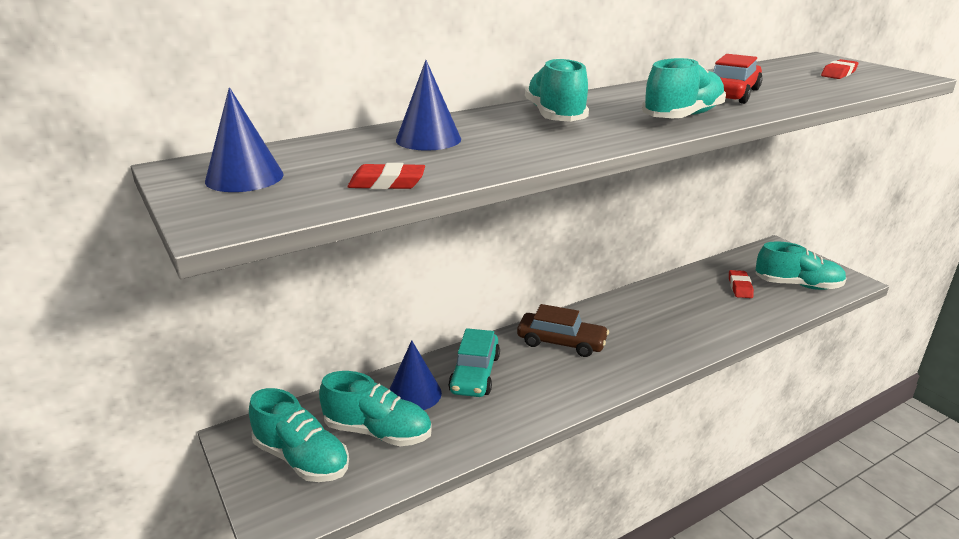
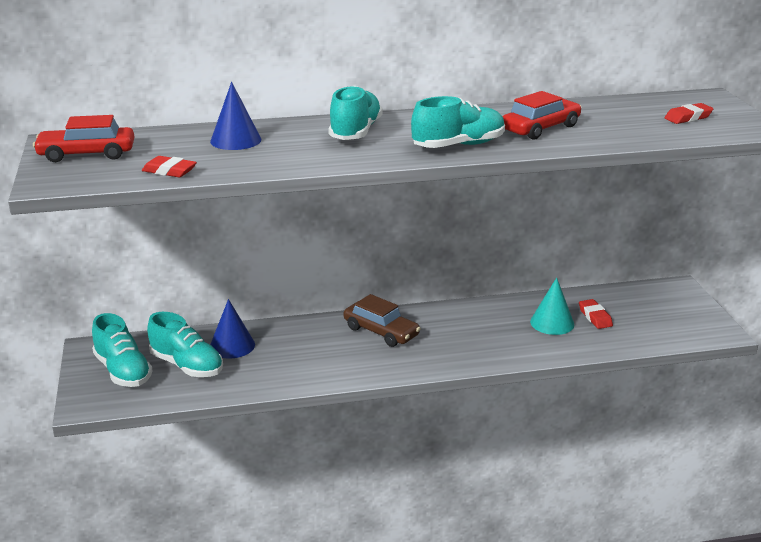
camera: 20 degrees right, 0 degrees up
blue cone [205,87,284,192] -> red car [33,115,134,162]
turquoise car [448,328,500,397] -> none
red eraser [729,270,754,298] -> red eraser turned 45 degrees counterclockwise [579,299,613,329]
turquoise shoe [755,241,847,290] -> none
none -> turquoise cone [530,277,574,335]

